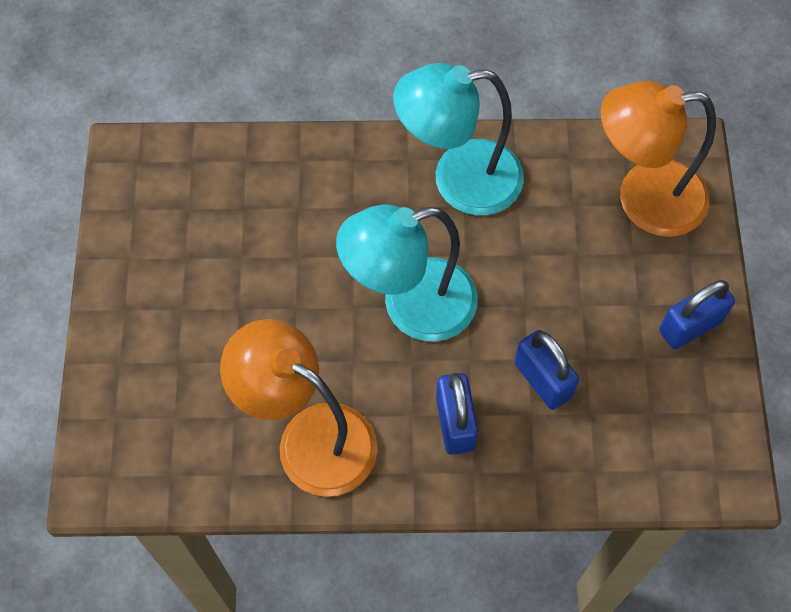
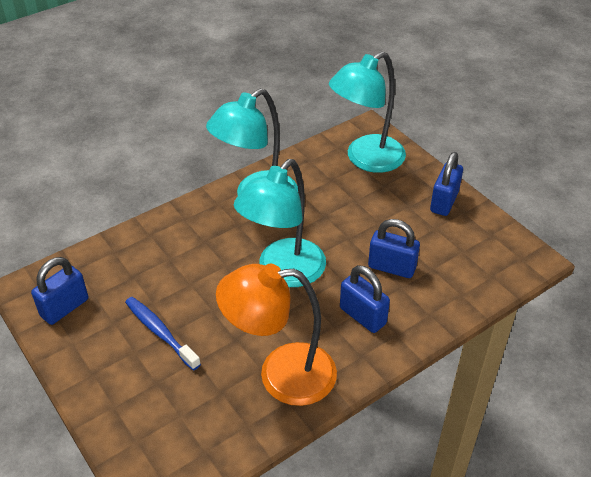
camera: 35 degrees left, 20 degrees down
orange lamp [601,81,716,237] -> turquoise lamp [329,51,406,173]
none -> blue padlock [31,257,88,325]
none -> blue toothbrush [125,297,201,371]

